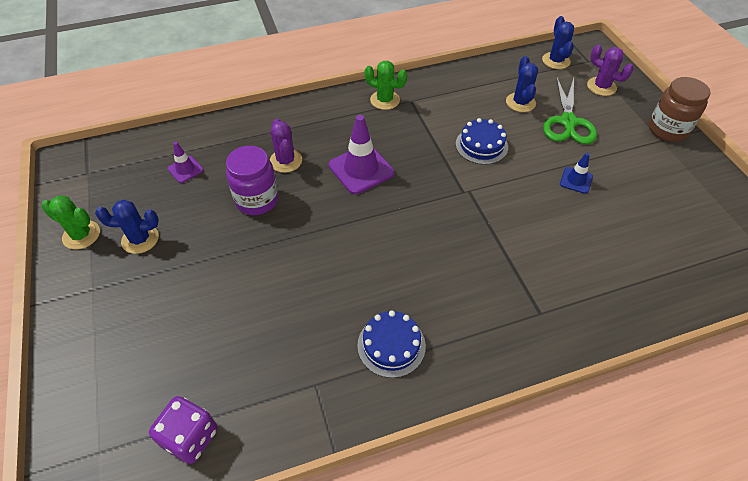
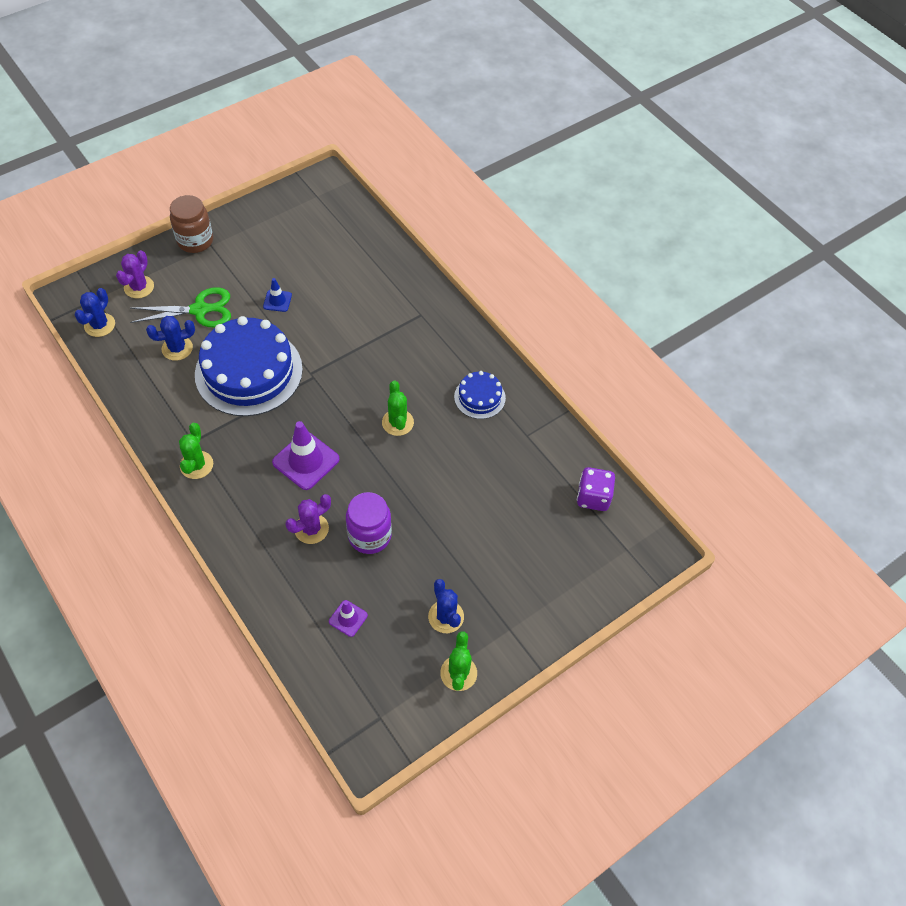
camera: 110 degrees left, 5 degrees up
blue cake [456,118,508,165] -> blue cake [195,316,303,416], size x2.09
blue cactus [542,16,574,69] -> blue cactus turned 45 degrees counterclockwise [74,288,115,337]
none -> green cactus [382,380,414,436]

